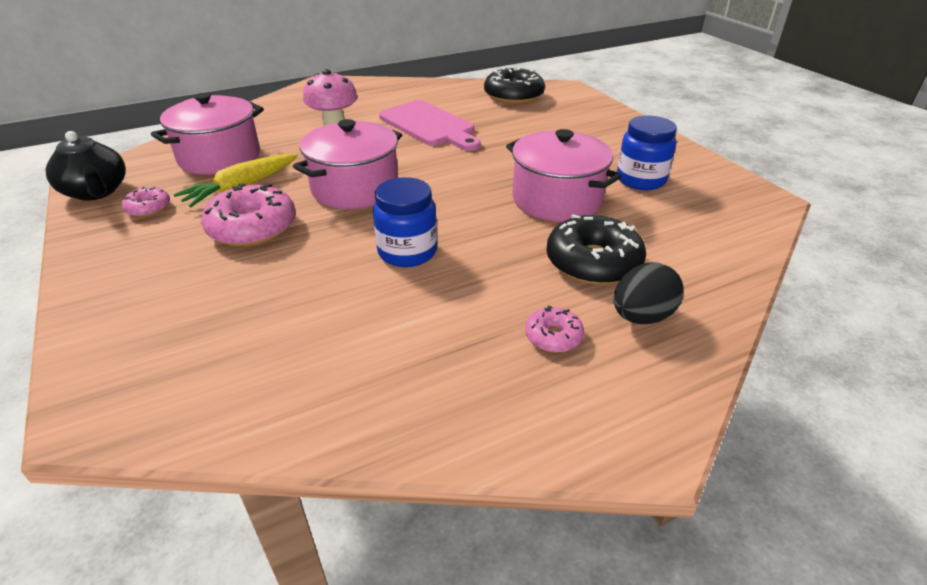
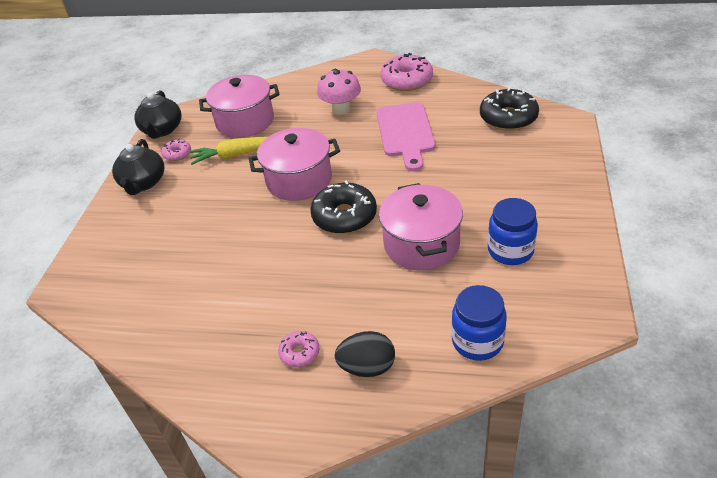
camera: 40 degrees right, 5 degrees up
pink donut [201,183,296,247] -> pink donut moved to [381,53,433,91]
blue jar [373,177,437,267] -> blue jar moved to [451,285,507,361]
black donut [546,214,646,285] -> black donut moved to [310,181,377,234]
none -> black teapot [112,139,164,195]

